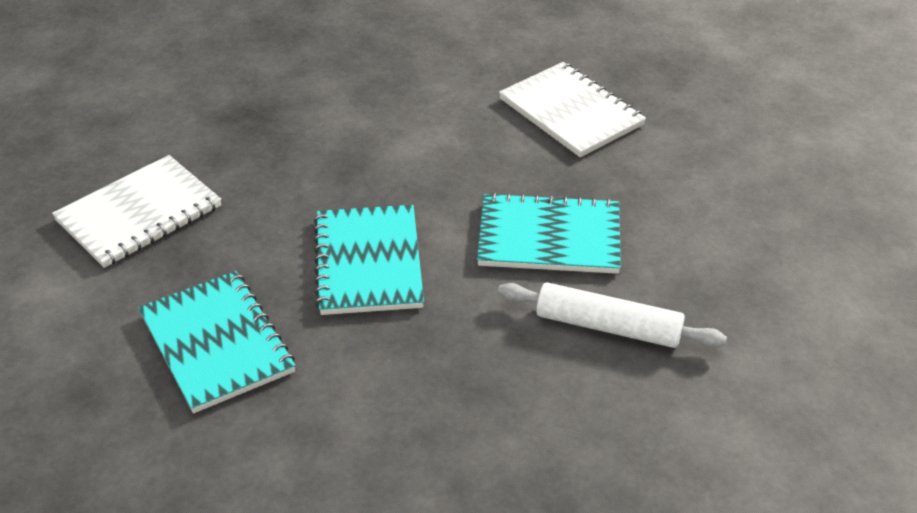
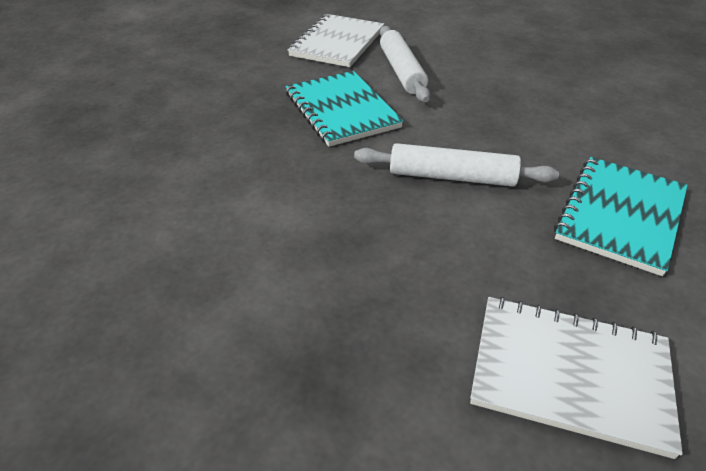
camera: 120 degrees left, 0 degrees up
turquoise notebook [314,205,424,315] -> white rolling pin [354,143,559,187]
white notebook [499,62,646,157] -> white notebook moved to [288,14,384,67]

